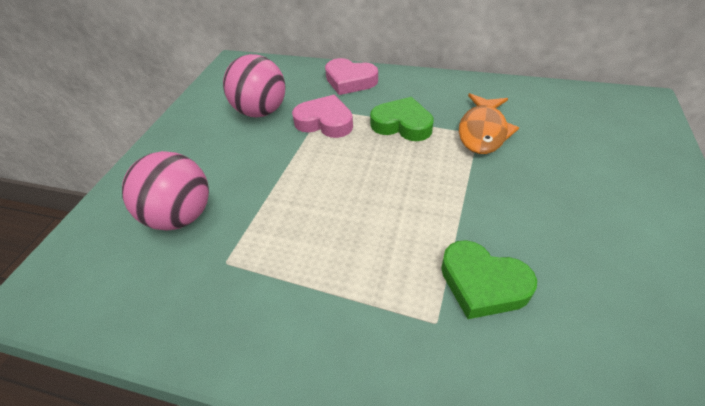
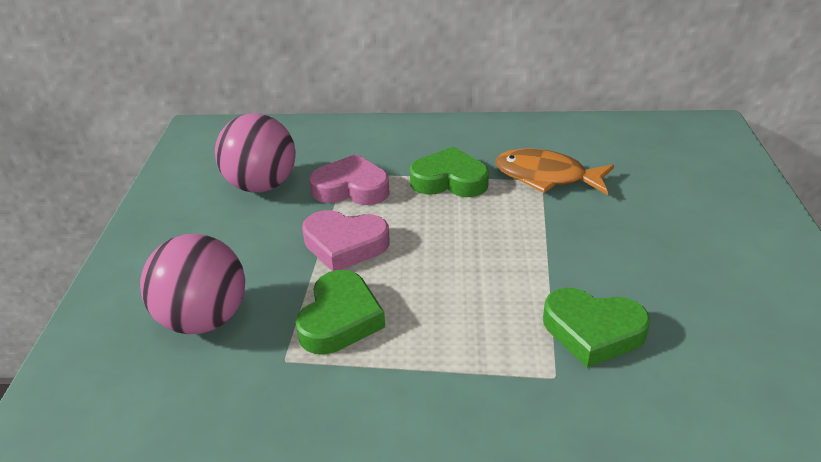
camera: 15 degrees left, 10 degrees down
pink heart [325,58,378,95] -> pink heart moved to [302,210,390,271]
orange fish [459,93,519,154] -> orange fish turned 105 degrees clockwise [496,148,614,195]
none -> green heart [295,270,385,355]

